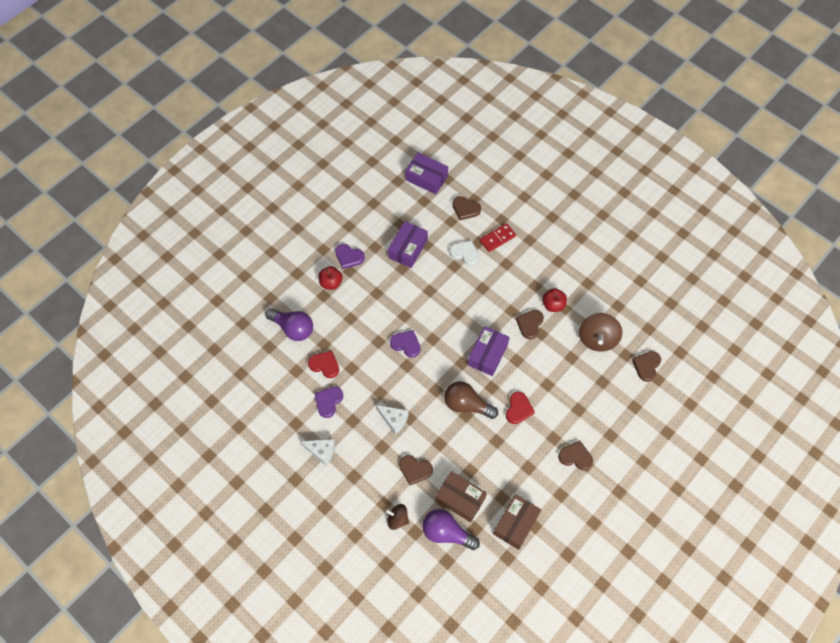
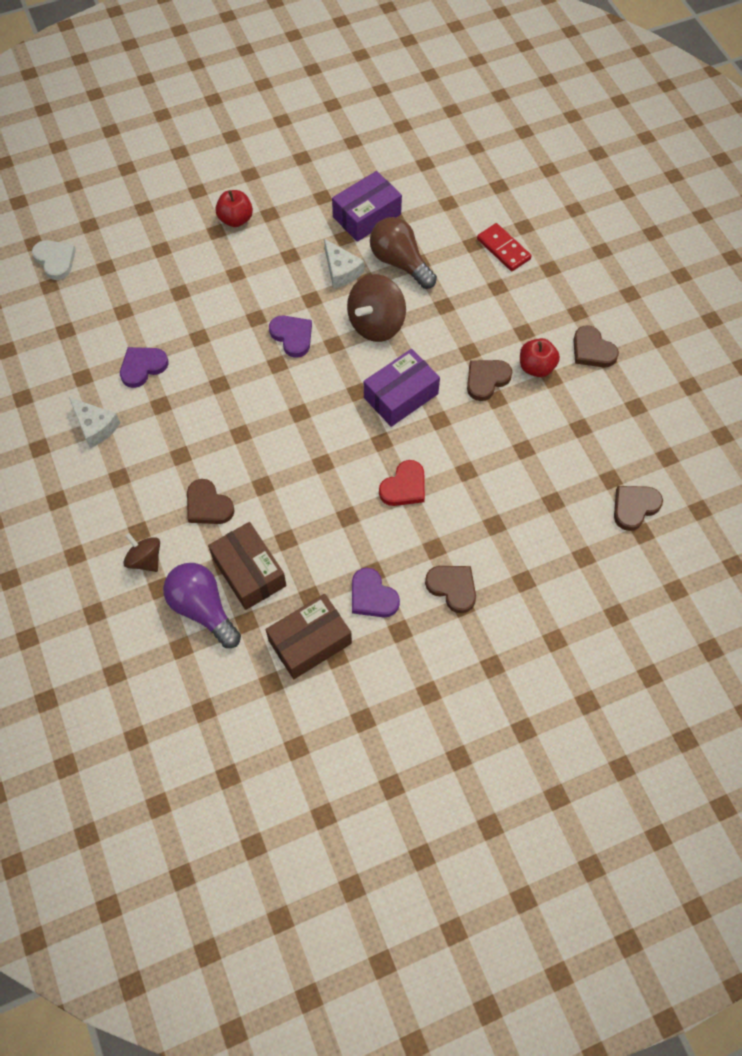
camera: 25 degrees right, 0 degrees up
purple light bulb [266,308,313,341] -> none
red heart [308,351,339,378] -> none
purple heart [335,244,365,269] -> purple heart moved to [352,568,400,617]
white cheese [376,405,409,435] -> white cheese moved to [324,239,364,288]
purple box [405,153,448,194] -> none
brown light bulb [444,381,498,419] -> brown light bulb moved to [370,217,437,289]
white heart [450,240,479,266] -> white heart moved to [32,240,76,280]
brown heart [452,196,481,220] -> brown heart moved to [573,325,619,367]
red domino [480,223,516,252] -> red domino turned 60 degrees clockwise [477,223,532,271]
brown spinning top [579,313,622,352] -> brown spinning top moved to [347,274,406,342]

